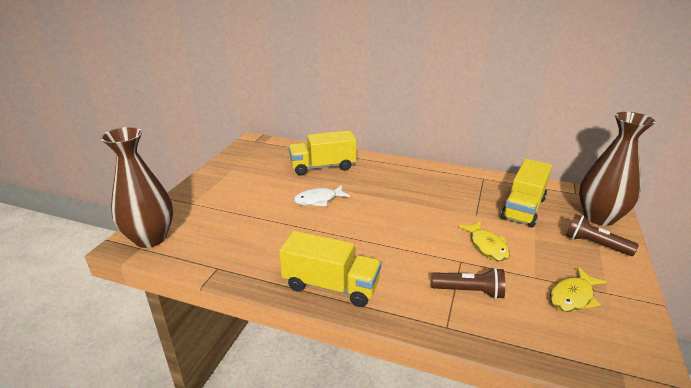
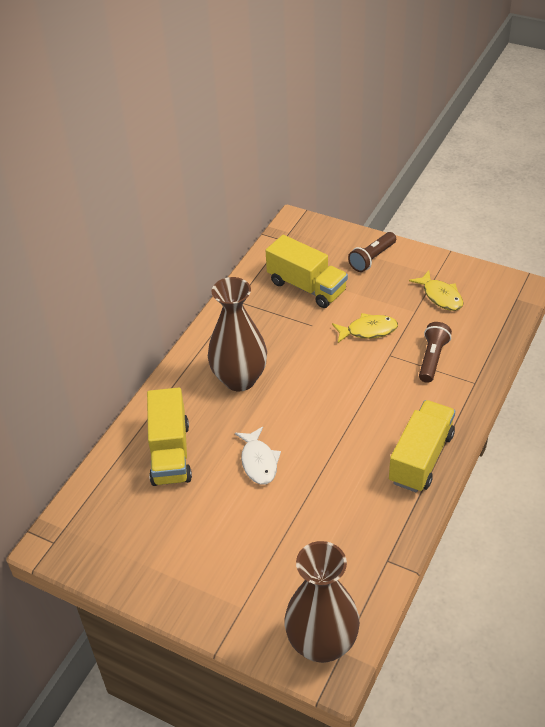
camera: 80 degrees left, 15 degrees up
brown vase [579,112,655,226] -> brown vase moved to [208,277,267,391]

